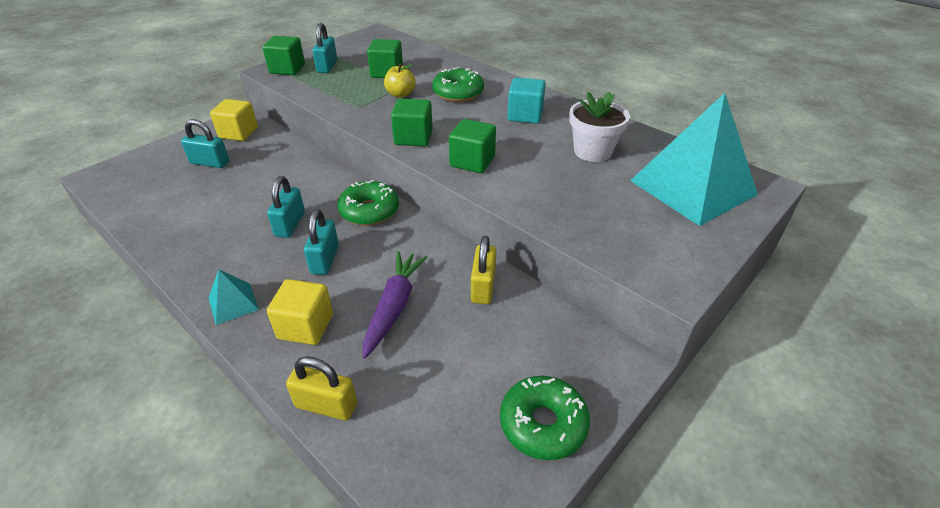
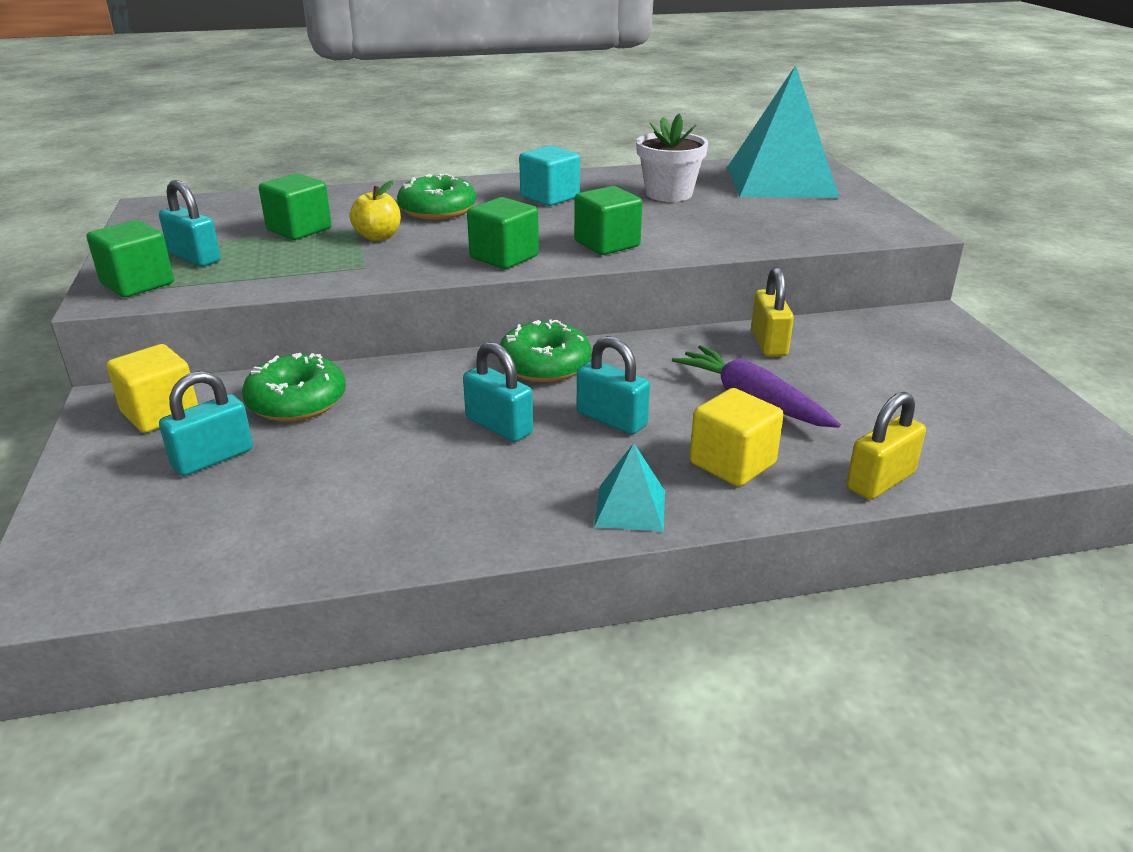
camera: 55 degrees left, 10 degrees down
yellow padlock [471,236,496,304] -> yellow padlock turned 45 degrees clockwise [751,267,794,357]
green donut [500,376,590,460] -> green donut moved to [242,353,346,422]

